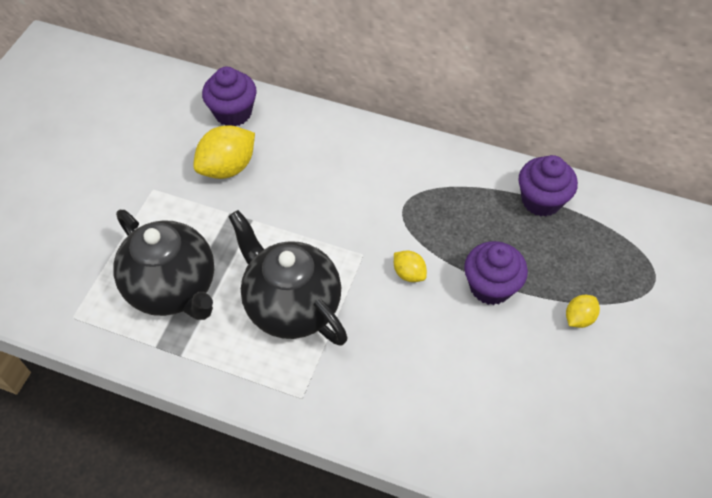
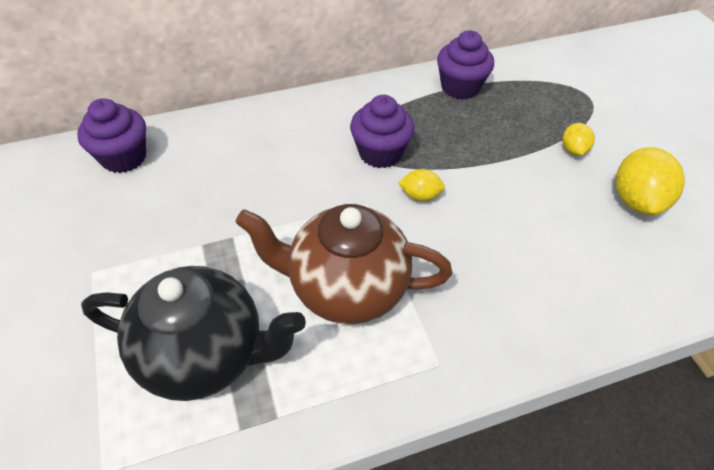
camera: 40 degrees left, 5 degrees down
yellow lemon [193,125,255,179] -> yellow lemon moved to [615,147,685,215]
black teapot [228,210,347,346] -> brown teapot [235,204,452,324]
purple cupcake [464,241,528,305] -> purple cupcake moved to [350,95,414,168]

